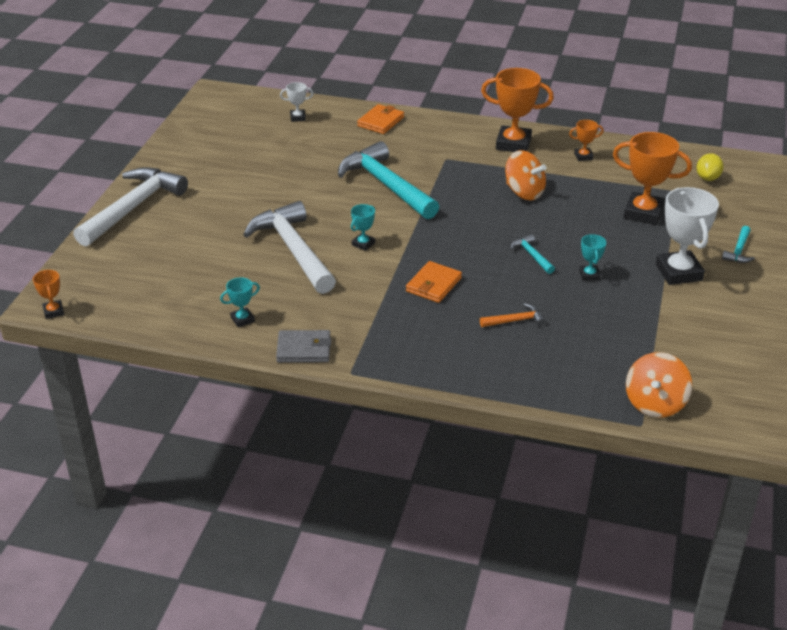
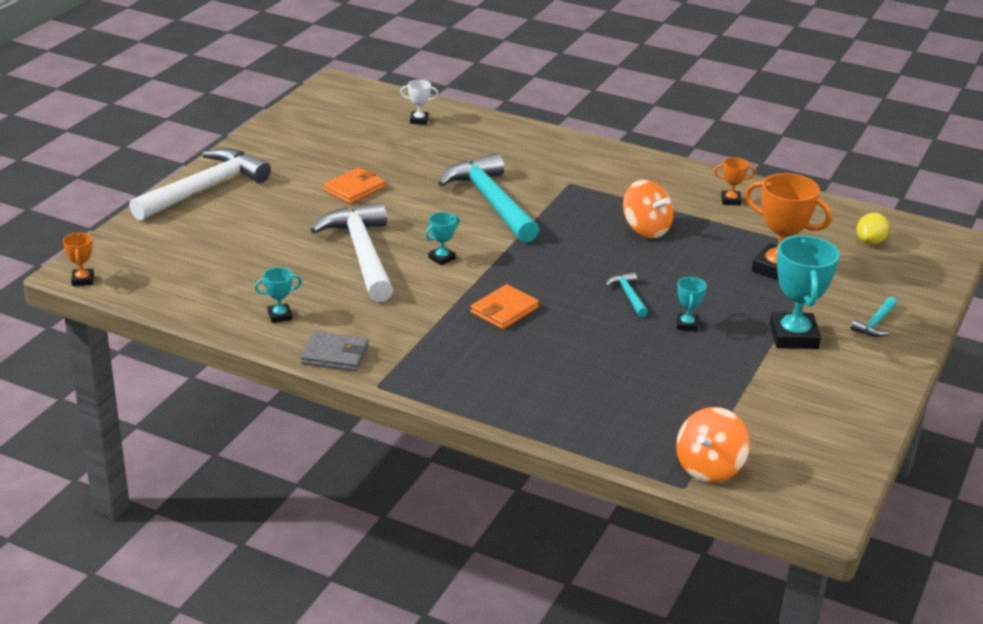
camera: 10 degrees right, 5 degrees down
orange wallet [357,104,404,134] -> orange wallet moved to [323,168,385,204]
orange hammer [480,303,545,327] -> none
orange trophy [481,68,554,152] -> none
white trophy [656,187,719,285] -> turquoise trophy [770,235,840,349]

